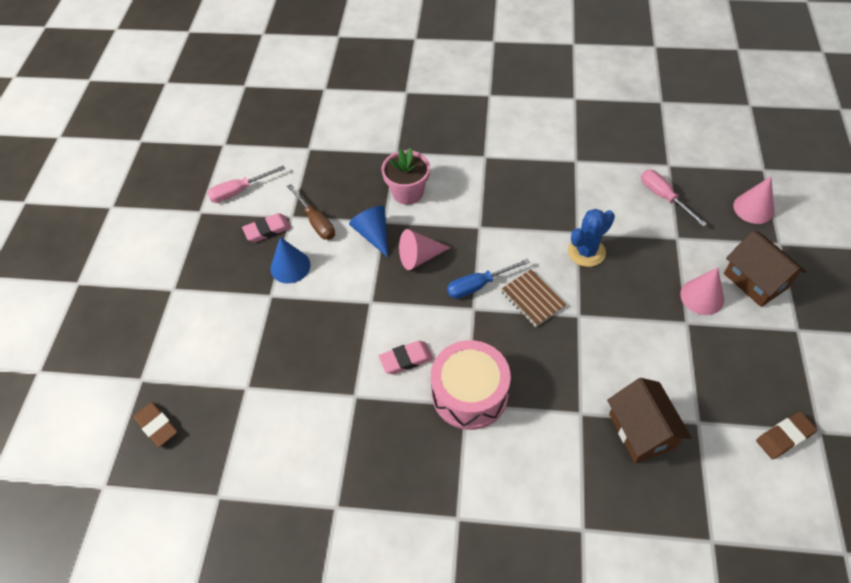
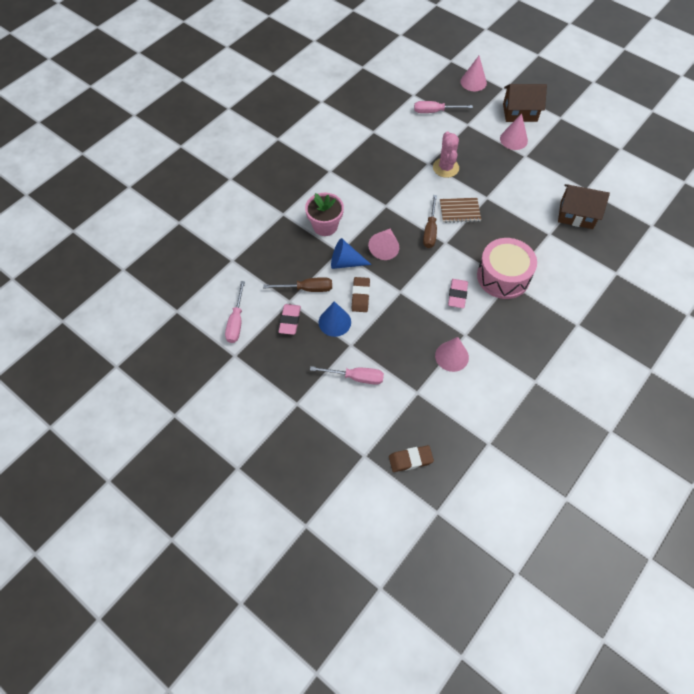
camera: 60 degrees left, 5 degrees up
blue screwdriver [447,258,530,299] -> brown screwdriver [423,195,437,248]
blue cactus [568,209,615,267] -> pink cactus [433,132,459,178]
brown eraser [756,412,817,459] -> brown eraser moved to [352,277,370,312]
none -> pink screwdriver [310,366,384,385]
none -> pink cone [435,337,469,372]

